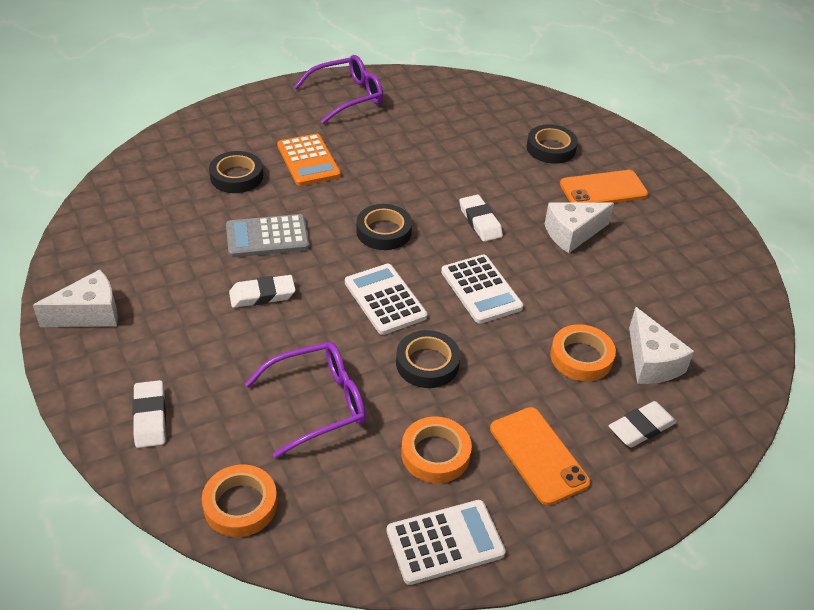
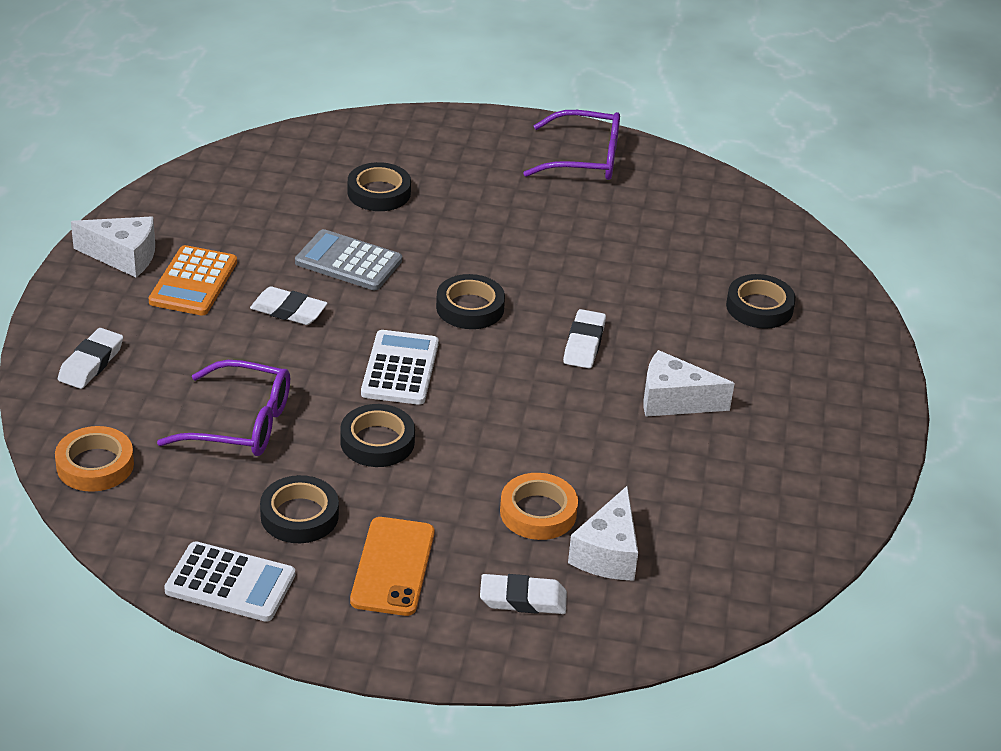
camera: 35 degrees right, 5 degrees down
orange calculator [277,134,341,186] -> orange calculator moved to [149,245,237,316]
orange tape [401,417,472,483] -> black tape [260,475,339,543]
white calculator [441,255,523,324] -> none
orange phone [560,170,648,203] -> none

